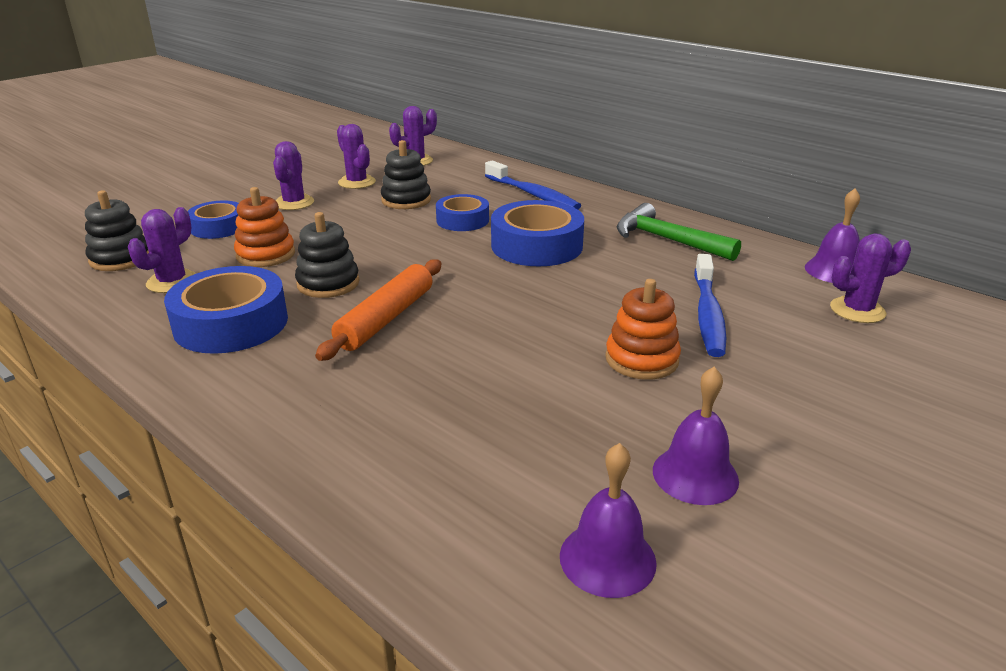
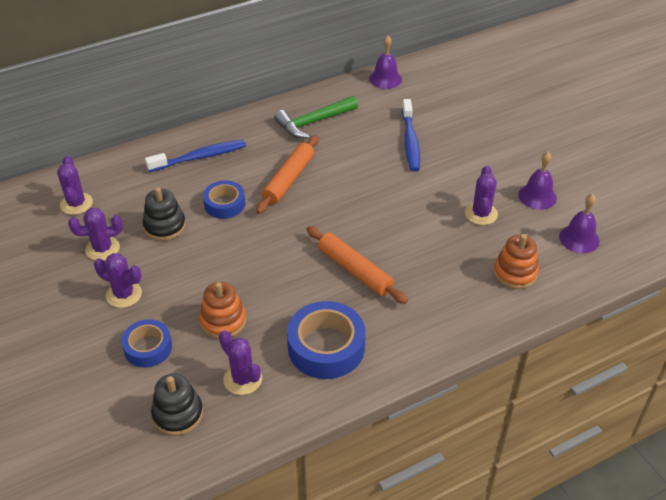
camera: 70 degrees left, 15 degrees up
black stacking toy [295,212,360,298] -> none
blue tape [491,200,584,266] -> orange rolling pin [256,135,318,214]
orange stacking toy [605,279,681,380] -> orange stacking toy moved to [493,234,539,289]
blue toothbrush [694,254,726,357] -> blue toothbrush turned 60 degrees clockwise [402,99,420,172]
purple cactus [830,233,911,323] -> purple cactus moved to [465,166,498,225]

